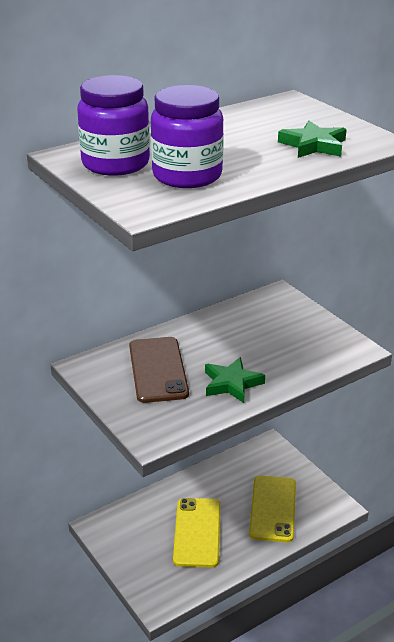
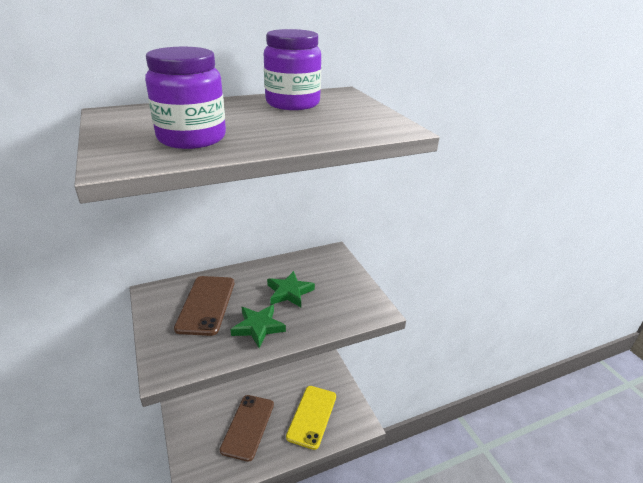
camera: 10 degrees right, 0 degrees up
purple jar [77,75,150,176] -> purple jar moved to [264,29,321,110]
yellow phone [173,498,220,568] -> brown phone [219,395,274,462]
green star [278,121,347,158] -> green star moved to [267,271,315,307]

